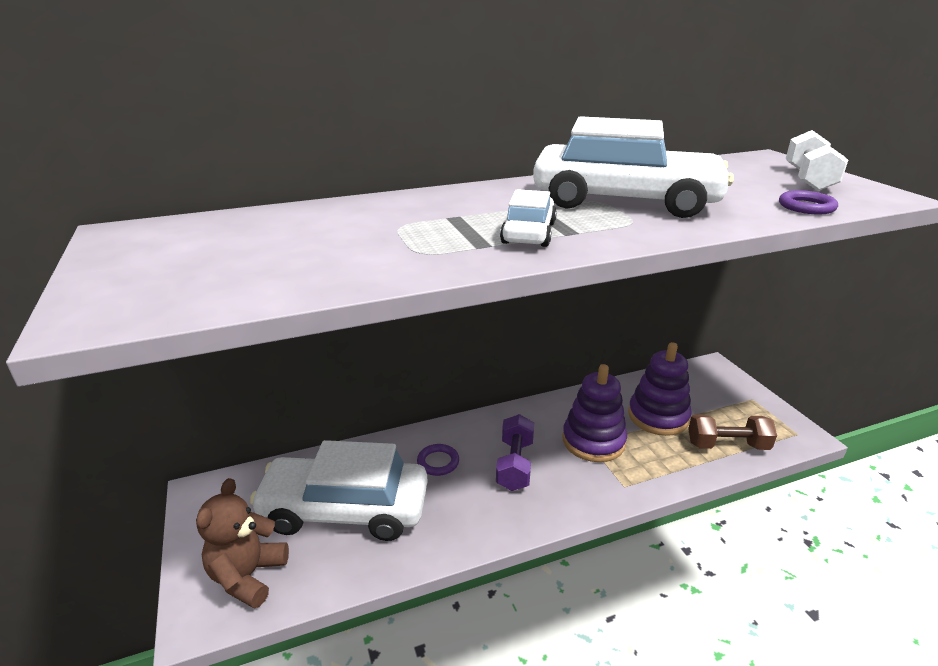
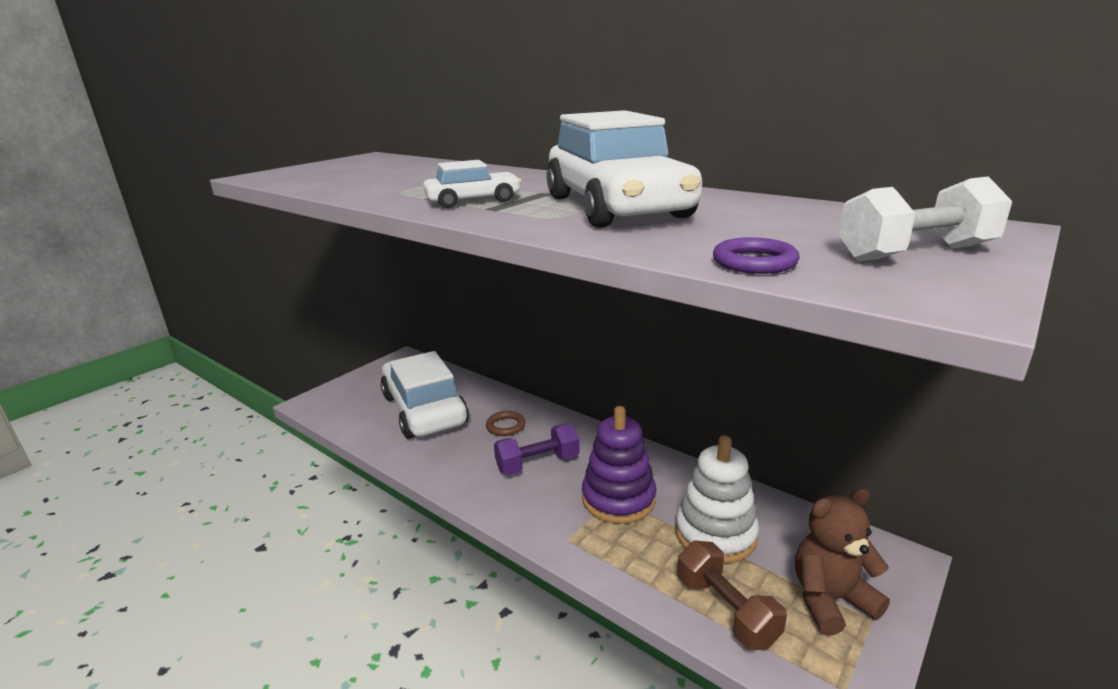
camera: 60 degrees right, 5 degrees down
brown teddy bear [196,478,289,609] -> brown teddy bear moved to [795,488,890,635]
purple ring [417,444,459,476] -> brown ring [486,411,525,436]
purple stacking toy [628,342,691,436] -> white stacking toy [676,435,759,564]

